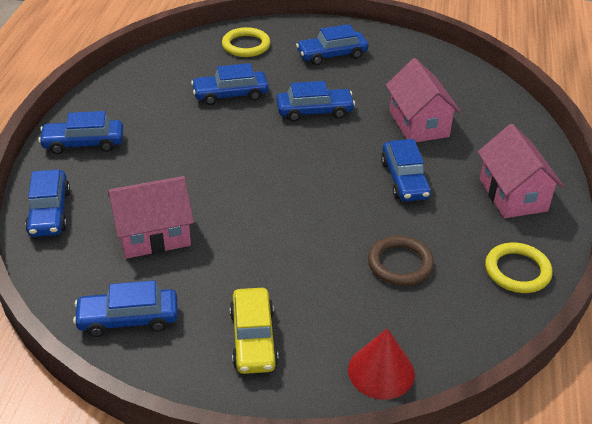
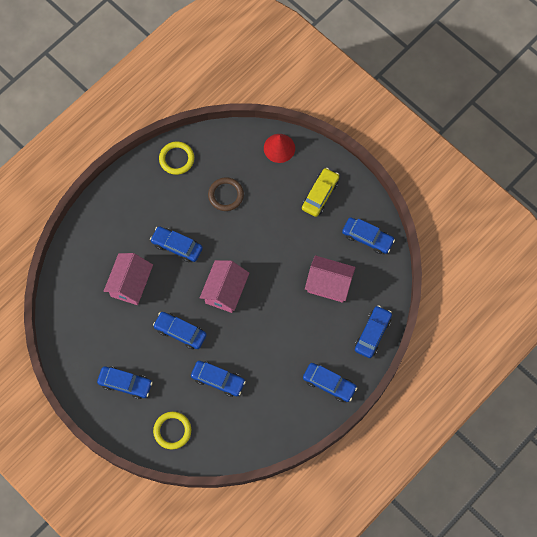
camera: 145 degrees left, 30 degrees up
blue car [381,139,431,202] -> blue car turned 90 degrees counterclockwise [150,226,203,262]
pink house [478,124,564,218] -> pink house moved to [200,260,249,313]

